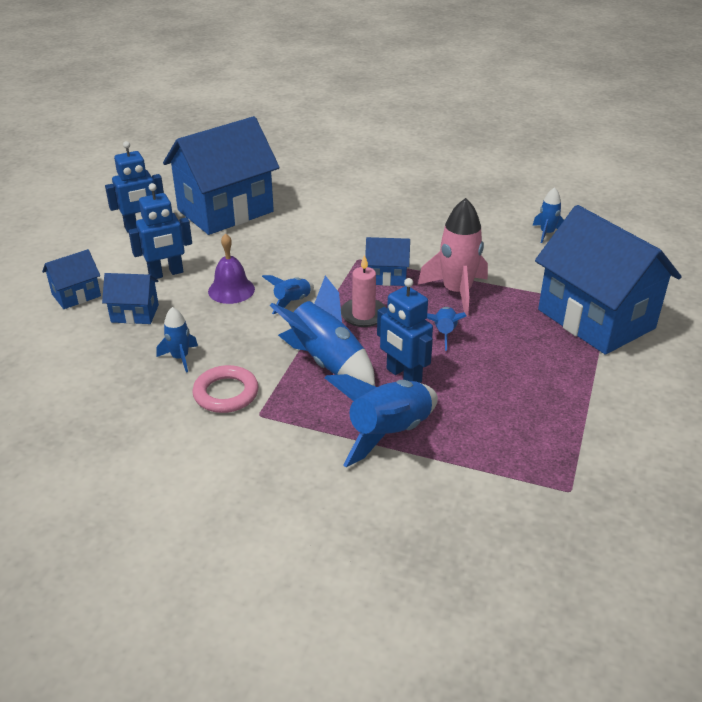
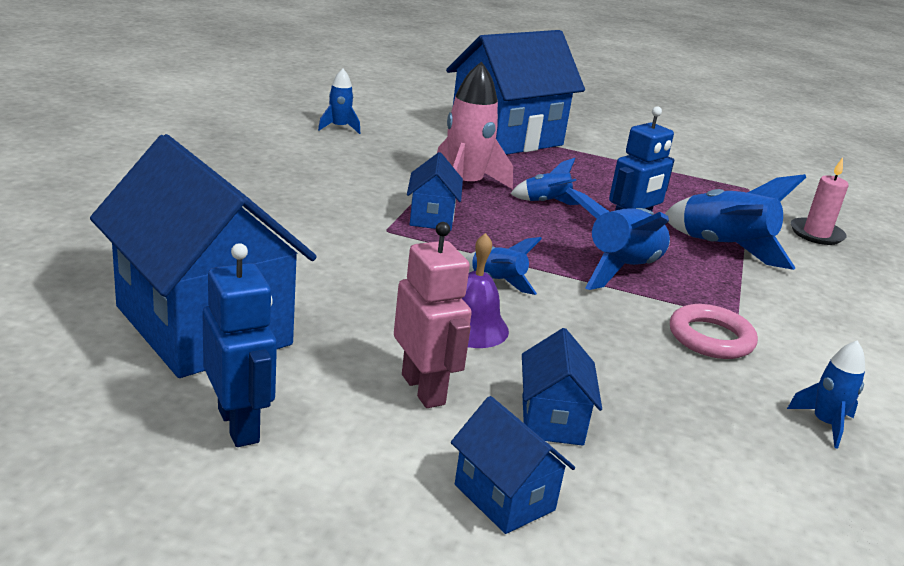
camera: 95 degrees left, 10 degrees down
blue robot [128,183,192,279] -> pink robot [394,222,472,408]
blue rocket [156,307,198,372] -> blue rocket moved to [787,340,865,449]
pink candle [341,254,386,327] -> pink candle moved to [791,157,849,245]

